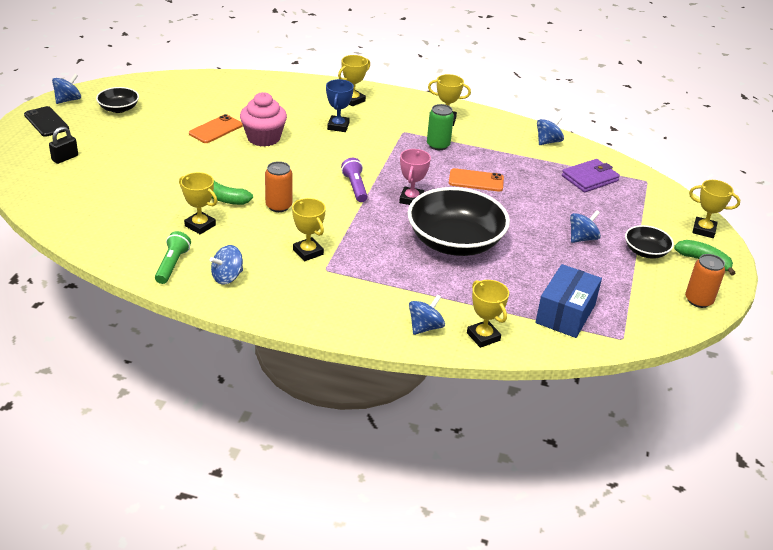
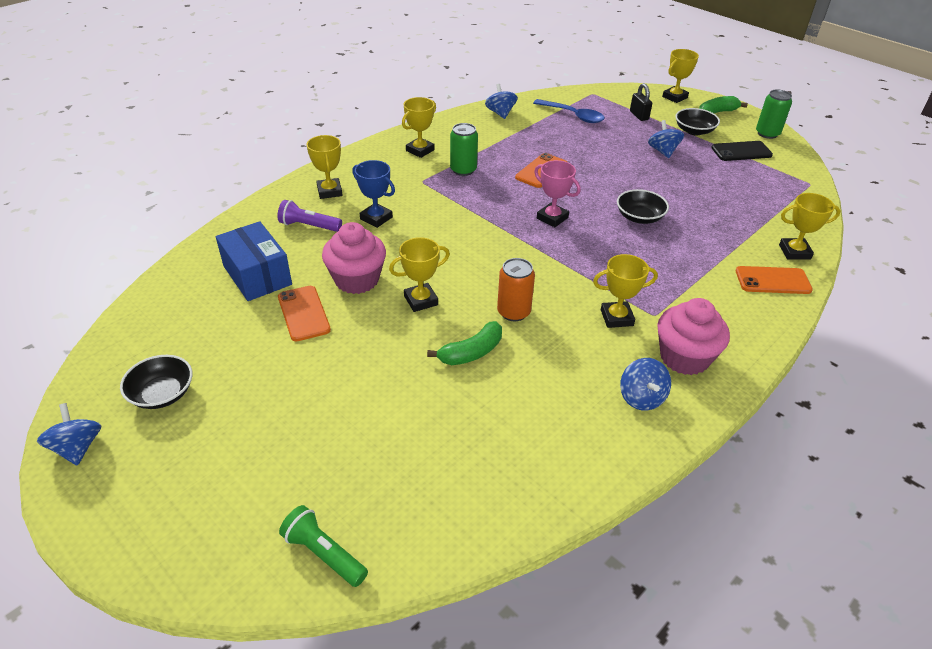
camera: 60 degrees left, 5 degrees up
black phone [24,106,69,137] -> black phone moved to [711,141,773,161]
black padlock [49,126,78,164] -> black padlock moved to [630,83,652,121]
green flashlight [155,231,191,284] -> green flashlight moved to [279,505,368,587]
yellow trophy [179,172,217,235] -> yellow trophy moved to [389,237,450,312]
purple flashlight [341,158,368,202] -> purple flashlight moved to [278,200,342,232]
black bowl [408,187,510,256] -> black bowl [617,189,669,224], size x0.48
blue spinning top [409,294,445,335] -> orange phone [736,266,813,294]
blue box [535,264,602,338] -> blue box moved to [216,221,292,301]
purple wallet [562,159,620,192] -> blue spoon [533,99,605,123]
orange can [685,254,725,308] -> green can [756,90,792,139]
none -> pink cupcake [657,298,730,375]

